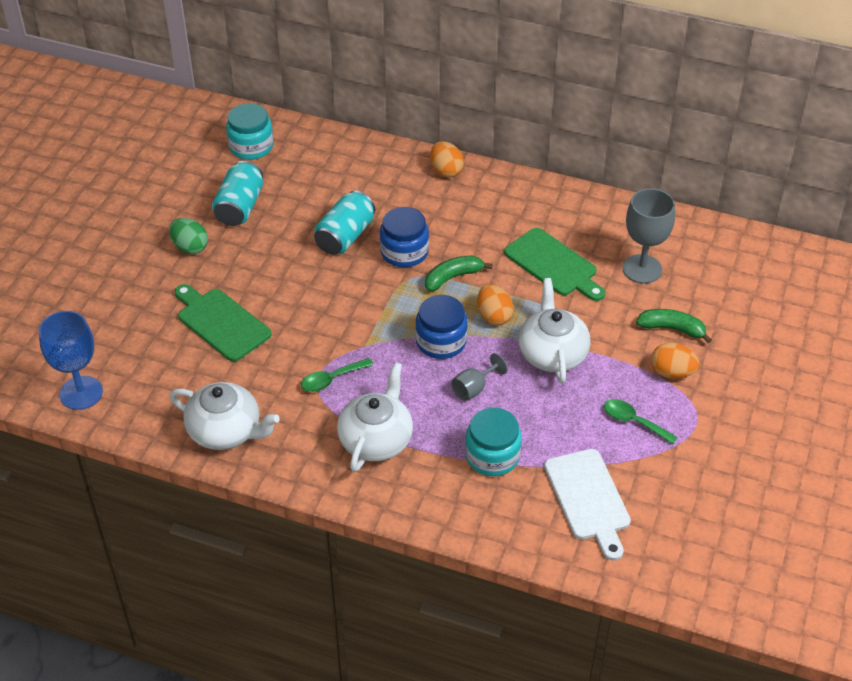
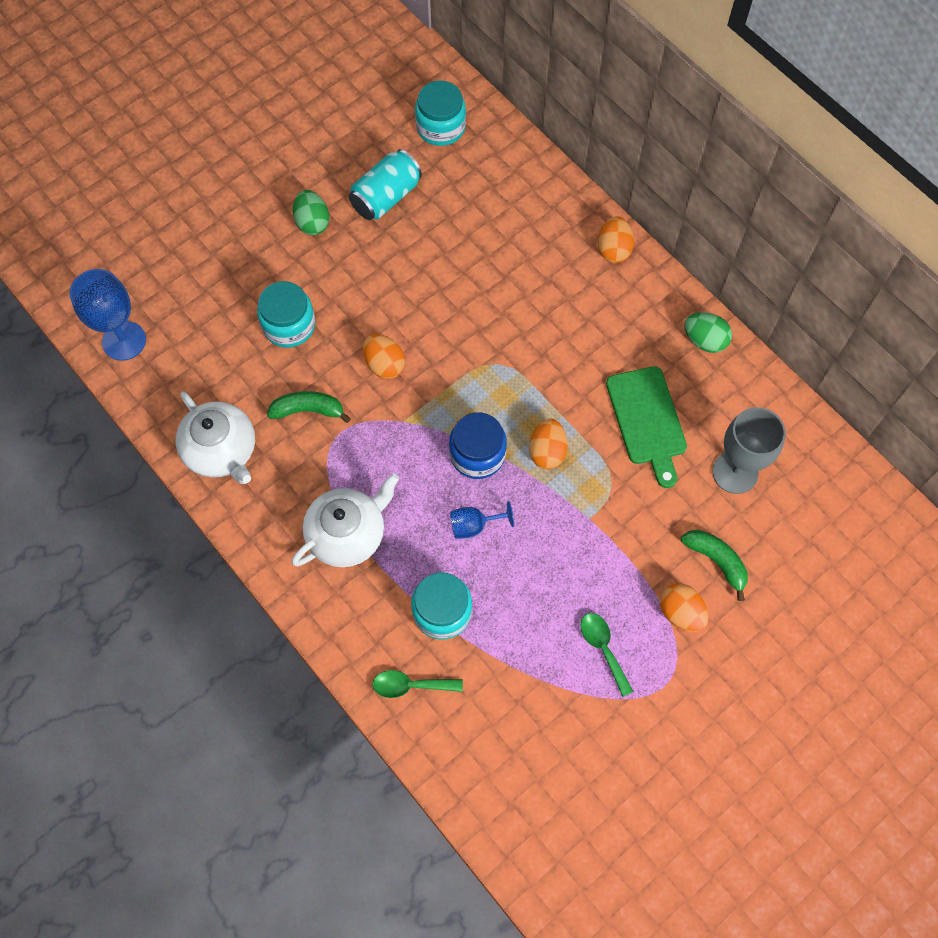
camera: 30 degrees right, 20 degrees up
green cutting board [175,284,272,362] -> turquoise jar [257,281,315,348]
green spoon [301,358,374,392] -> green spoon moved to [372,670,463,698]
turquoise can [314,190,375,255] -> none
blue jar [380,207,429,267] -> none
green banana [425,256,493,291] -> green banana moved to [267,391,351,423]
grey goblet [451,353,508,401] -> blue goblet [450,501,514,539]
white teapot [518,278,591,383] -> none
white cutting board [544,449,631,561] -> none
none -> orange egg [363,334,405,379]
none -> green egg [684,312,732,353]

